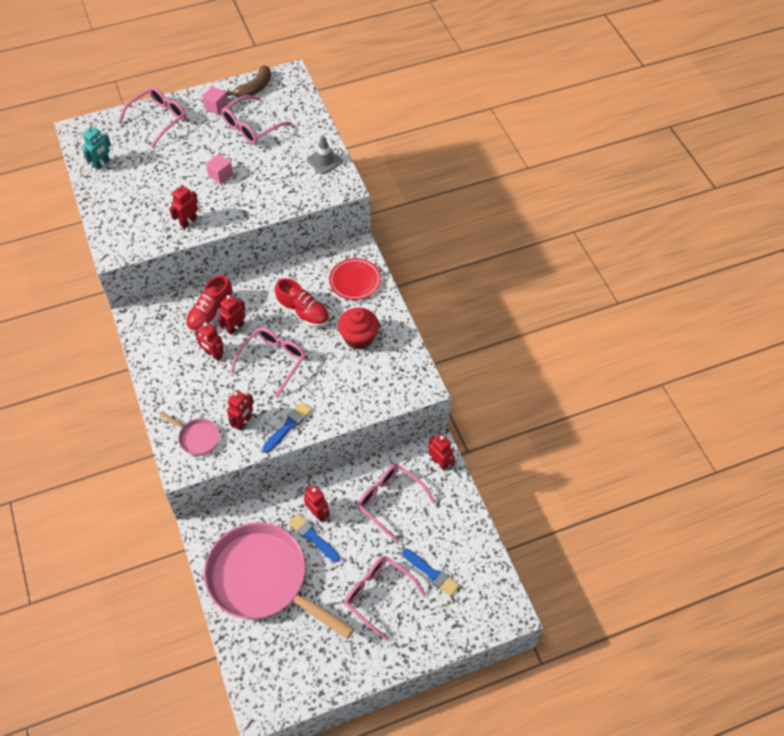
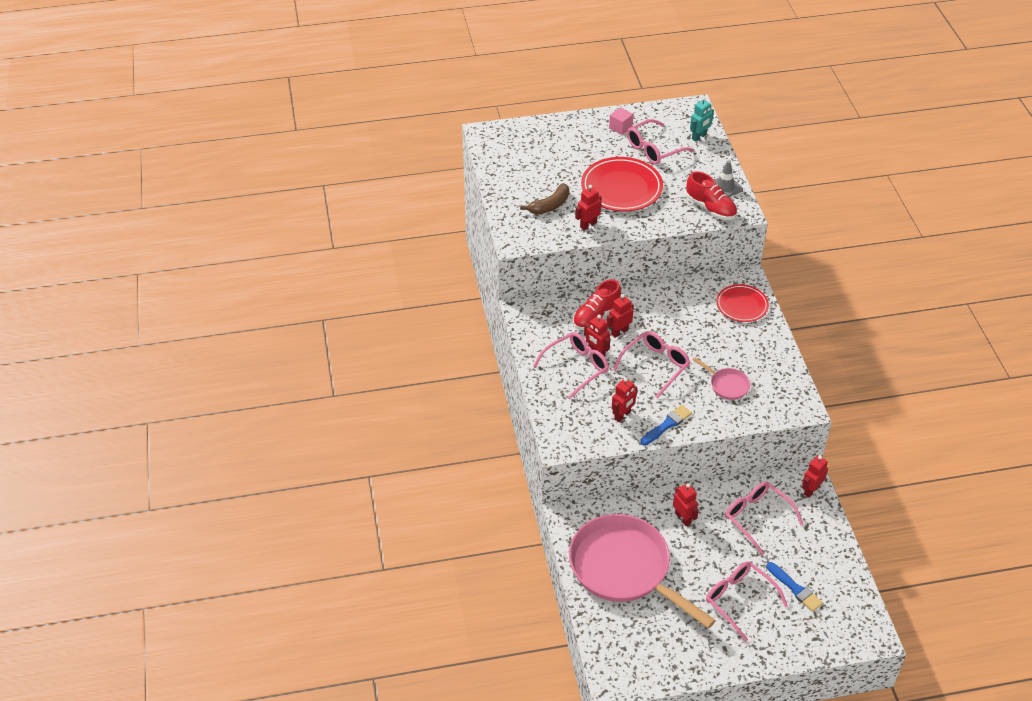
camera: 10 degrees right, 10 degrees down
turquoise robot [83,125,111,170] -> turquoise robot moved to [690,97,714,142]
pink glasses [118,87,186,148] -> pink glasses moved to [533,332,609,400]
pink pan [159,411,220,455] -> pink pan moved to [693,357,750,400]
pink cube [206,154,233,184] -> red plate [581,157,663,211]
brown banana [226,65,271,98] -> brown banana moved to [520,183,569,214]
red shoe [275,278,329,327] -> red shoe moved to [686,171,737,220]
blue brush [288,513,340,562] -> none
red cupcake [338,308,379,350] -> none
red robot [429,434,455,471] -> red robot turned 105 degrees counterclockwise [802,455,828,498]

